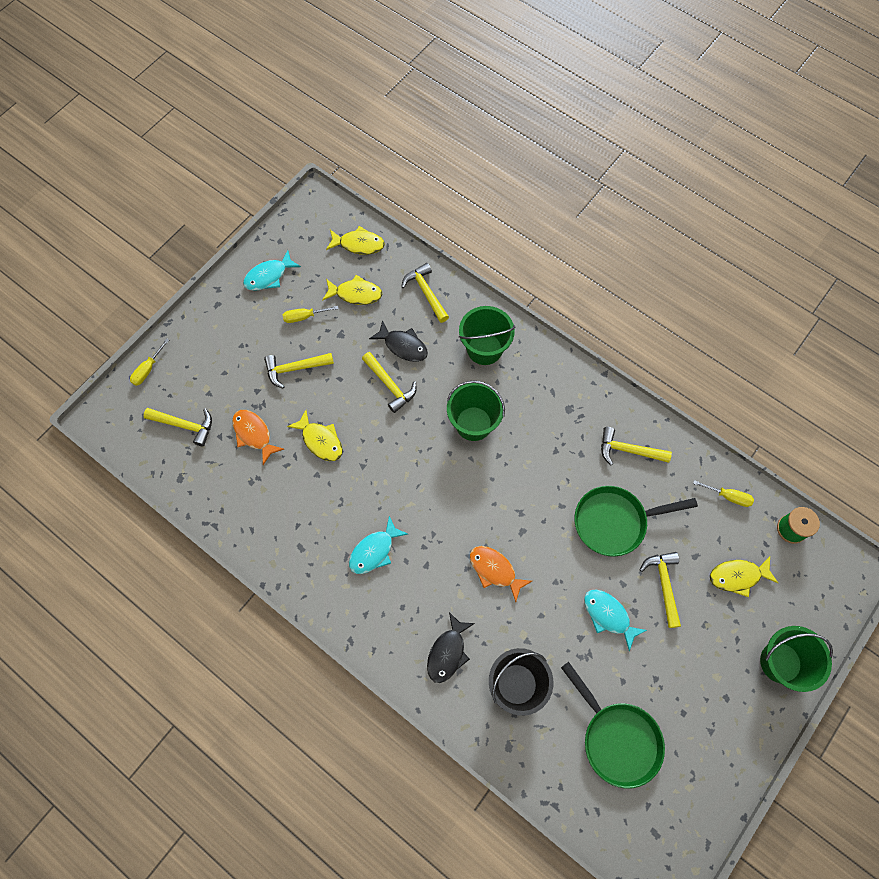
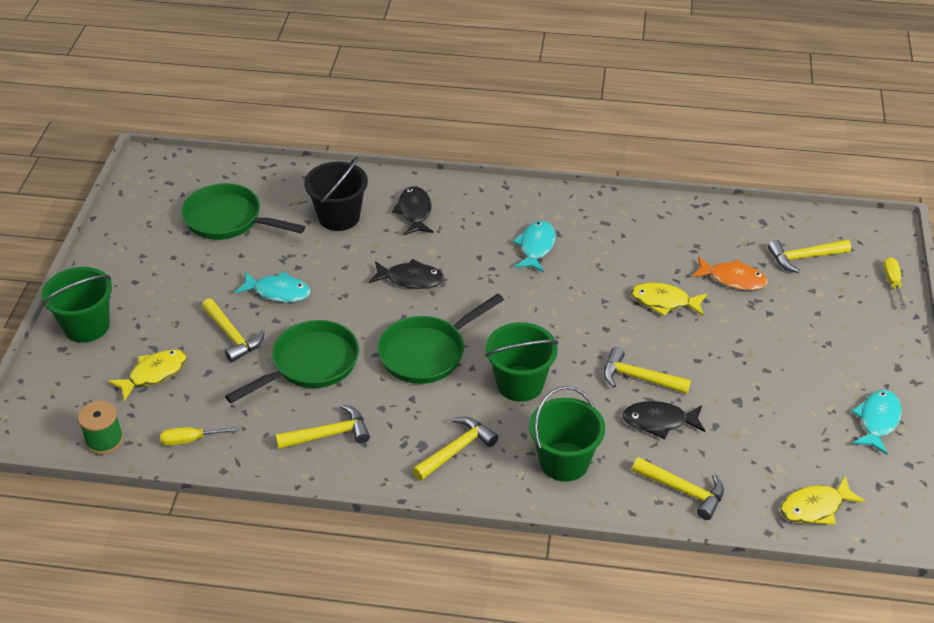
camera: 150 degrees right, 25 degrees down
yellow hammer [264,353,334,389] -> yellow hammer moved to [412,417,498,481]
yellow screwdriver [283,306,339,323] -> none
yellow fish [322,275,382,305] -> none
orange fish [470,546,532,602] -> black fish [369,259,444,289]
none -> green pan [378,294,504,384]

